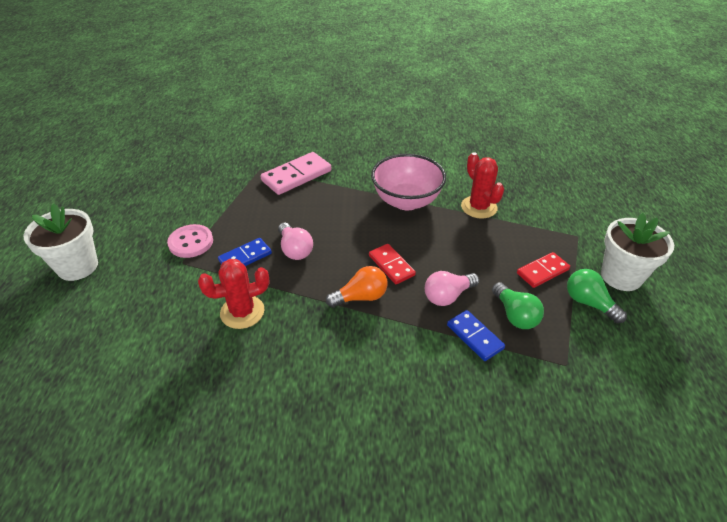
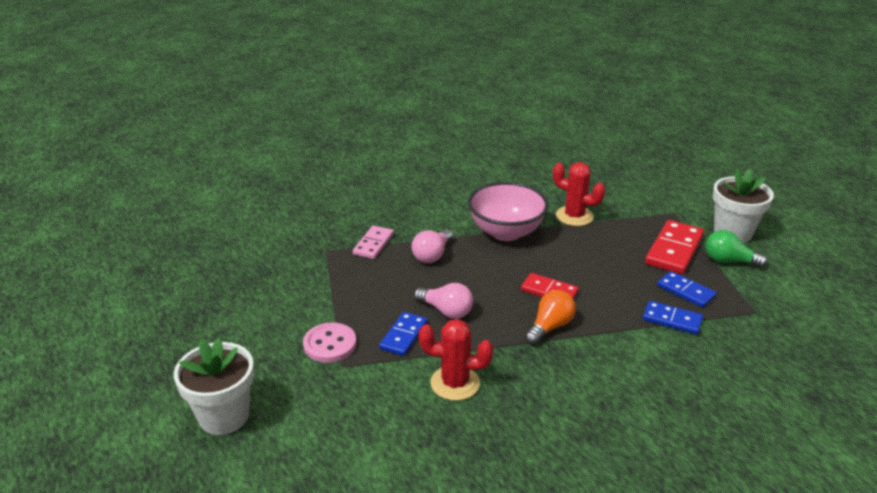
camera: 30 degrees left, 10 degrees down
red cactus [198,259,269,329] -> red cactus turned 60 degrees clockwise [419,319,493,401]
pink domino [261,152,331,195] -> pink domino [353,226,394,259], size x0.63
pink light bulb [425,271,479,306] -> pink light bulb moved to [412,229,453,263]
green light bulb [492,282,544,329] -> blue domino [657,271,716,308]
red domino [517,252,570,288] -> red domino [645,220,704,274], size x1.59

